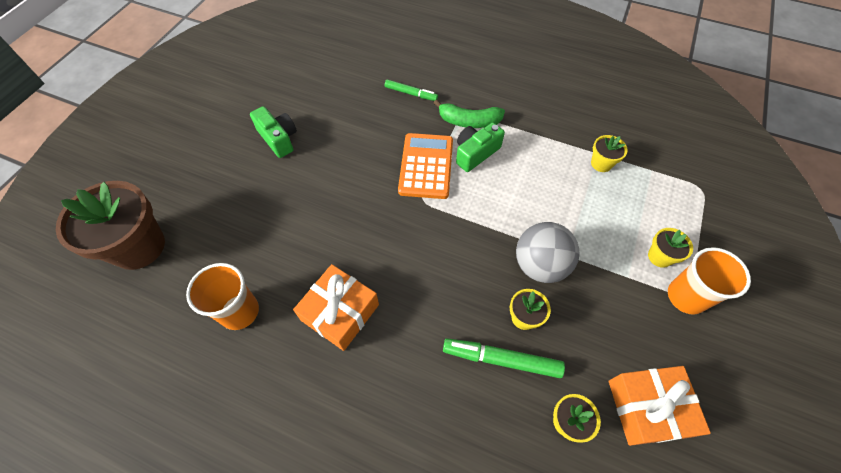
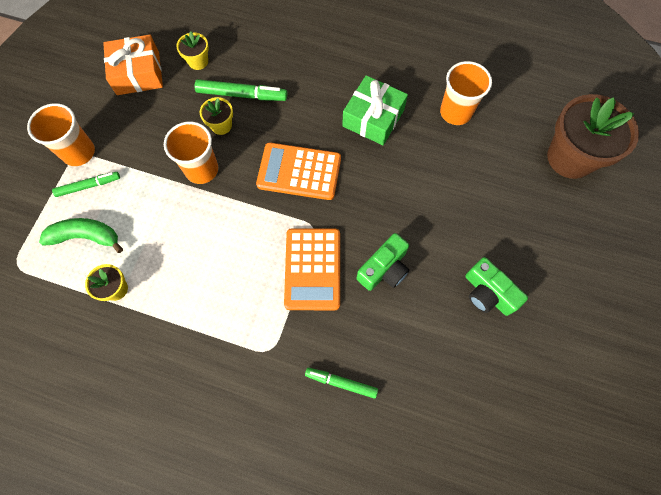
camera: 175 degrees right, 10 degrees up
orange gift [293,264,379,351] -> green gift [342,75,408,145]
green banana [434,99,505,128] -> green banana moved to [39,218,123,253]
green camera [456,123,505,172] -> green camera moved to [357,233,409,291]
grey ball [516,222,580,283] -> orange cup [164,122,218,184]
yellow flower pot [648,228,693,268] -> green marker [52,172,120,197]
none -> orange calculator [256,143,341,200]

